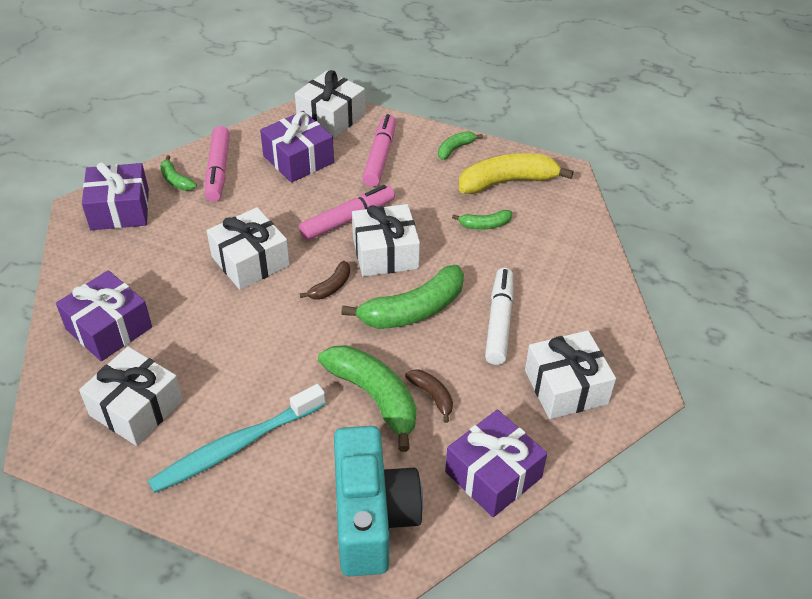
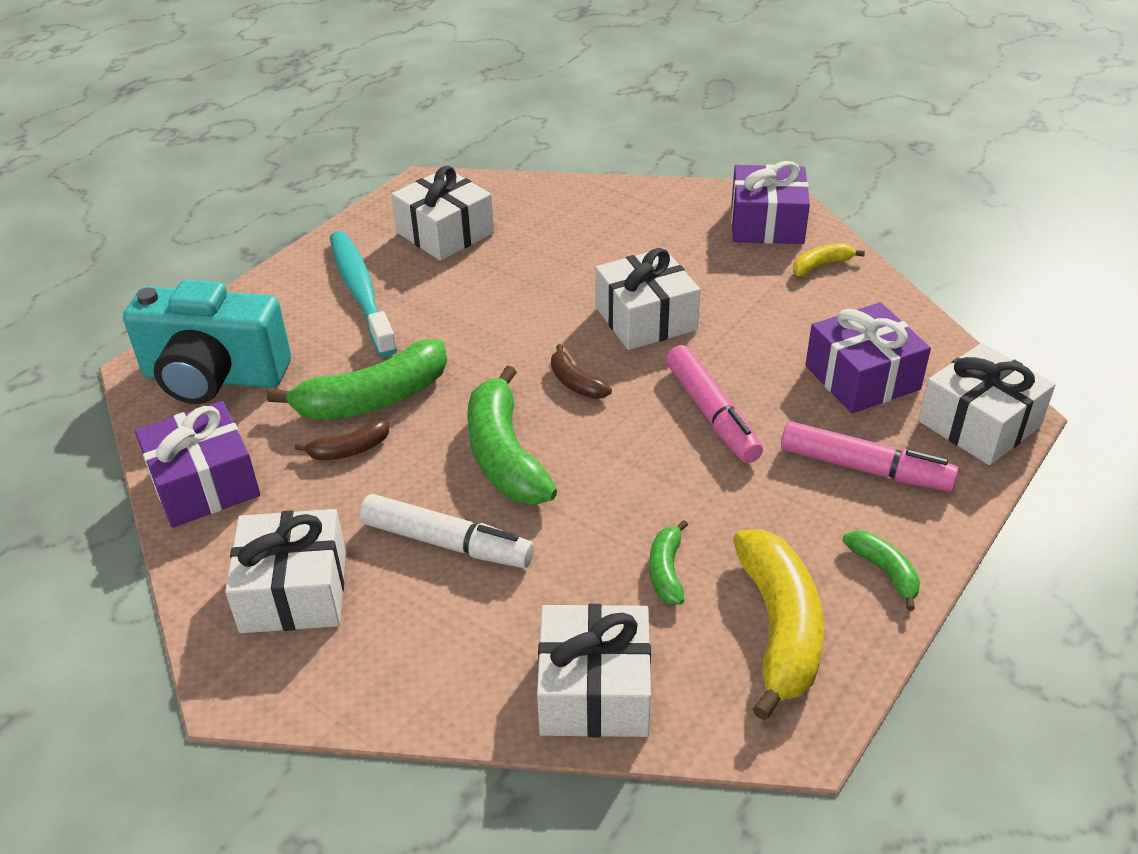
camera: 105 degrees right, 5 degrees down
purple gift [56,270,152,361] -> none
green banana [160,155,197,191] -> yellow banana [793,243,865,277]
pink marker [205,126,230,202] -> none
white gift [352,204,420,277] -> white gift moved to [537,604,651,737]

